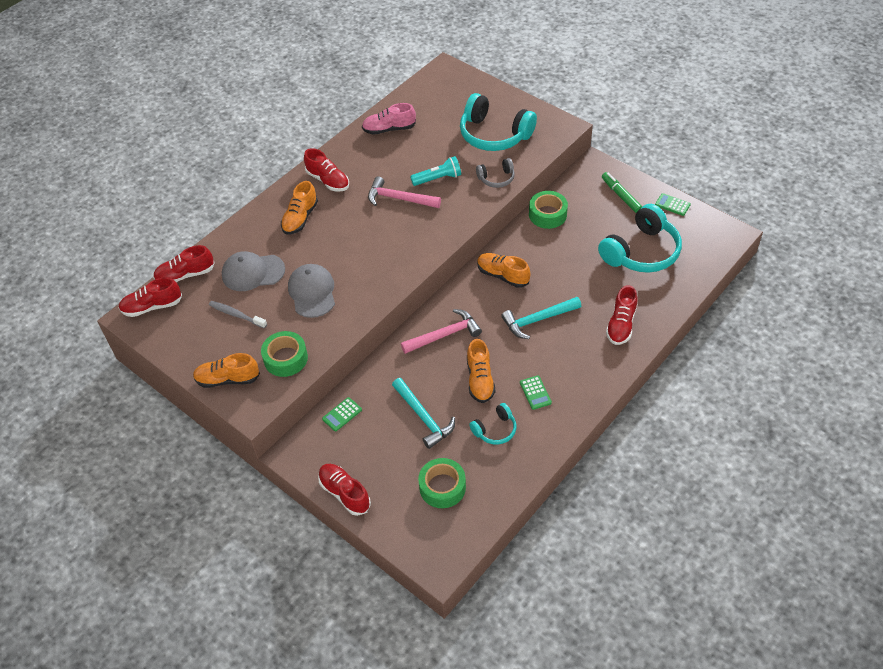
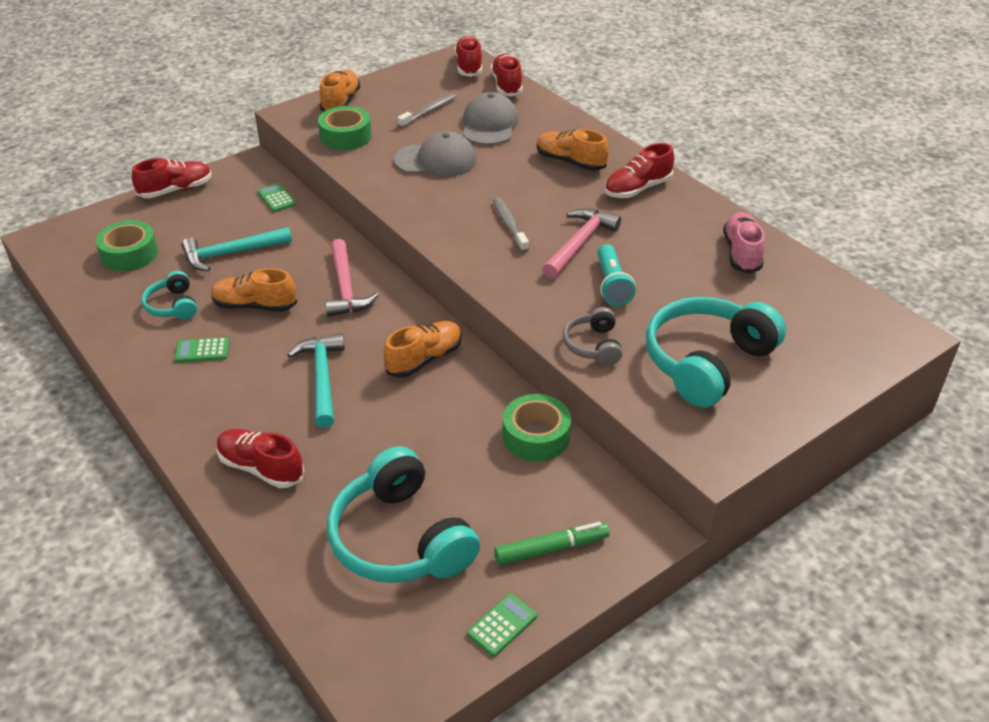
camera: 100 degrees right, 10 degrees down
none -> grey toothbrush [493,197,529,252]

